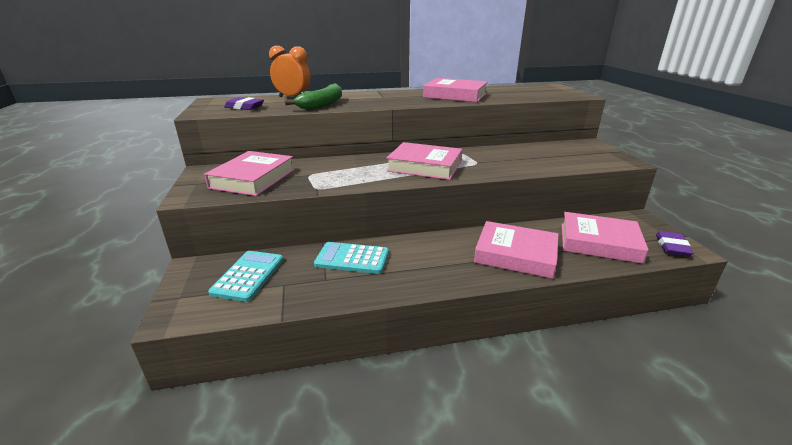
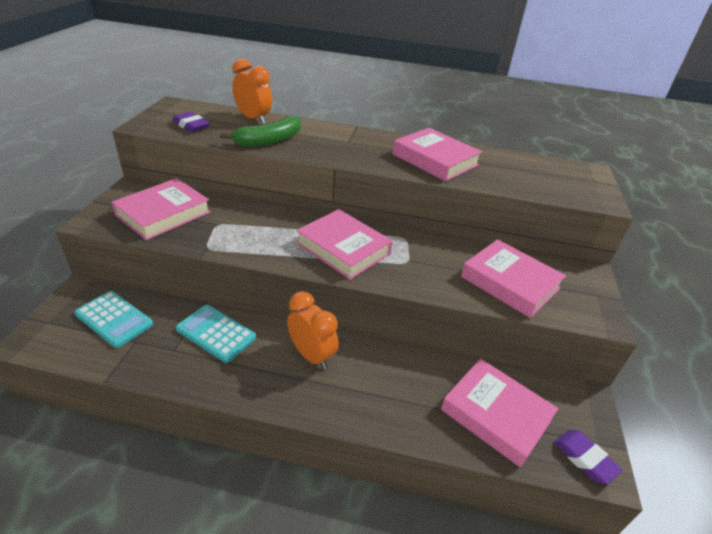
camera: 20 degrees right, 10 degrees up
turquoise calculator [208,251,283,302] -> turquoise calculator turned 90 degrees clockwise [74,291,153,348]
pink book [474,221,559,279] -> pink book moved to [461,239,566,318]
purple eraser [656,231,693,257] -> purple eraser turned 75 degrees counterclockwise [554,430,622,484]
none -> orange clock [287,291,338,370]

